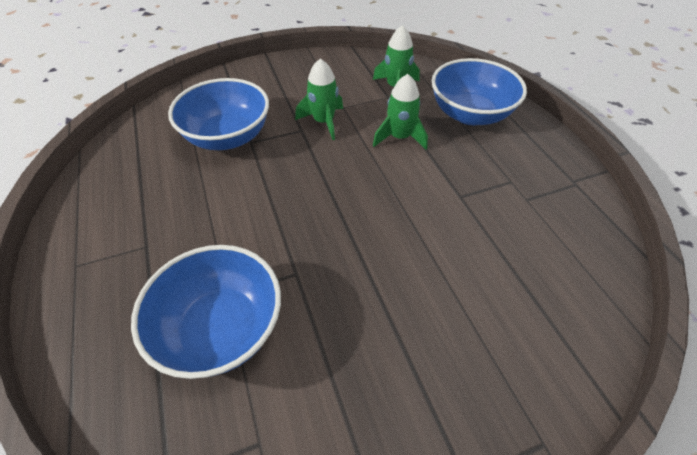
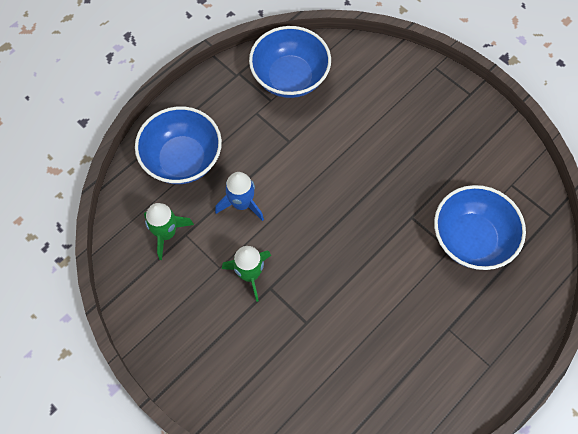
camera: 115 degrees left, 15 degrees up
blue bowl [168,78,269,150] -> blue bowl moved to [249,26,331,98]
green rocket [373,74,428,149] -> blue rocket [215,172,264,221]

